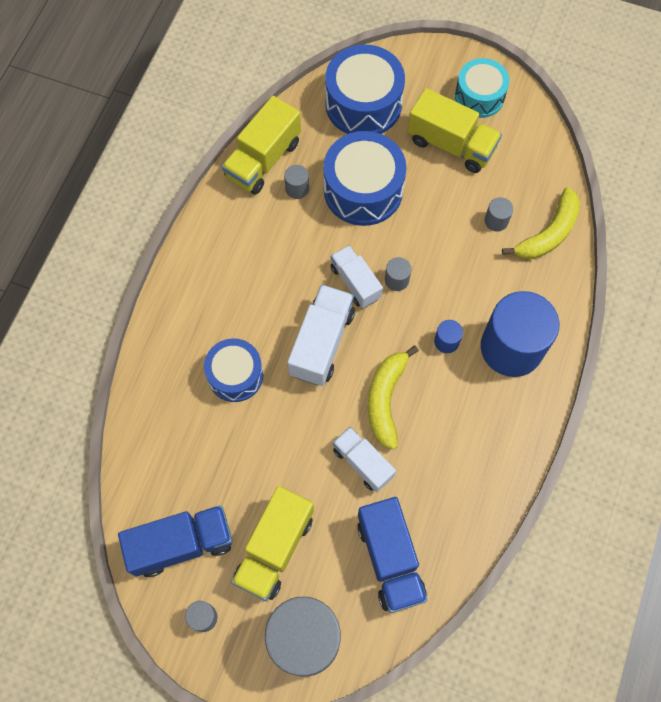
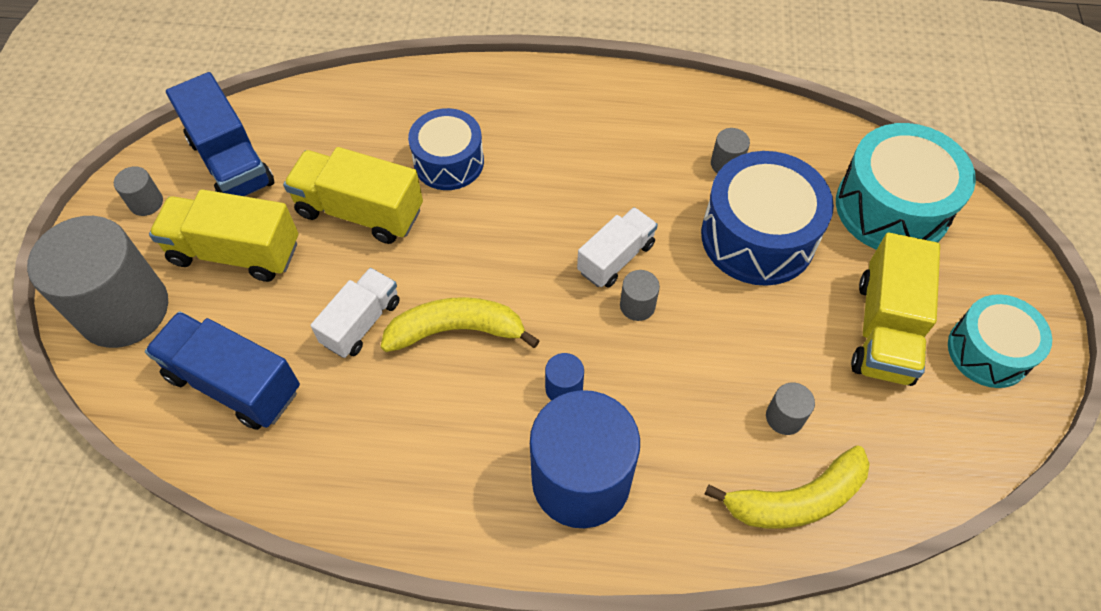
camera: 75 degrees right, 10 degrees down
yellow truck [222,96,301,194] -> yellow truck moved to [283,147,423,244]
white truck [287,285,355,386] -> none
blue drum [325,45,405,134] -> turquoise drum [836,123,976,250]
blue truck [358,497,428,613] -> blue truck turned 60 degrees clockwise [145,311,300,430]
yellow banana [502,187,580,259] -> yellow banana turned 45 degrees counterclockwise [704,445,870,529]

